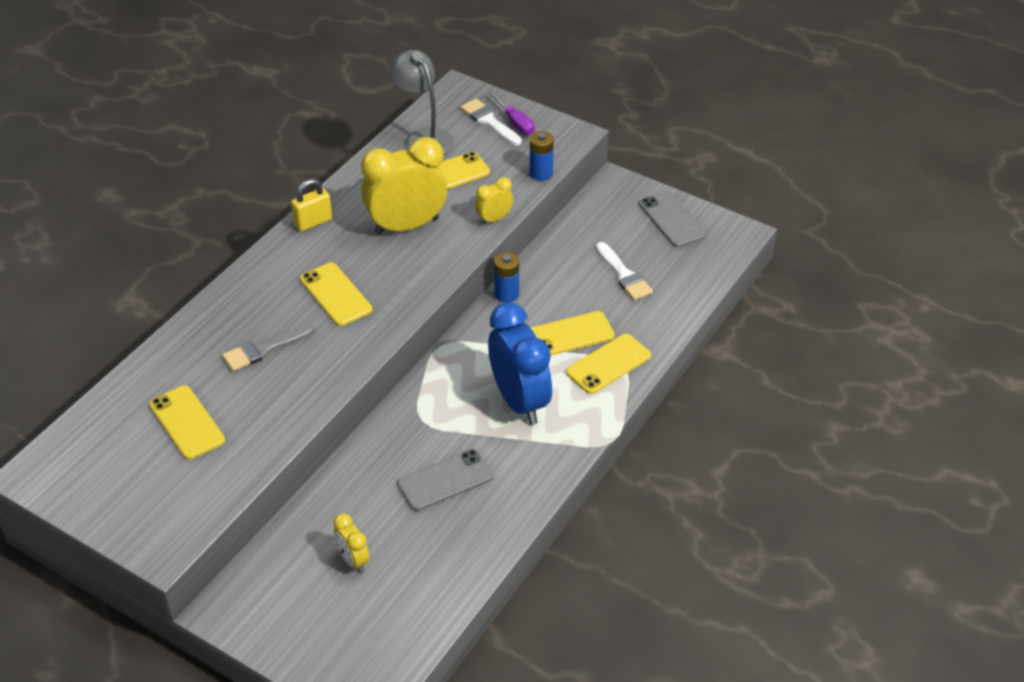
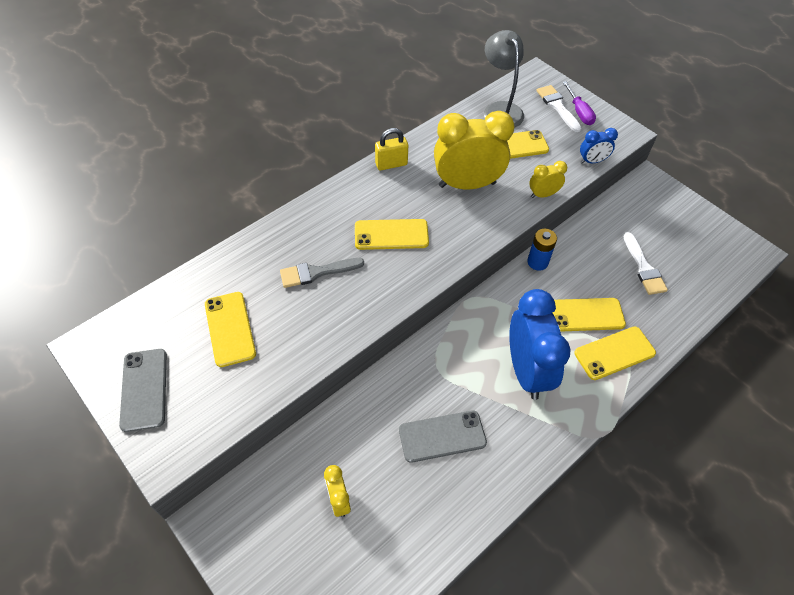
camera: 15 degrees right, 10 degrees up
yellow phone [300,263,372,326] -> yellow phone turned 75 degrees counterclockwise [355,219,429,250]
blue battery [530,131,554,181] -> blue clock [580,128,618,164]
grey phone [639,191,706,247] -> grey phone moved to [119,349,167,432]

